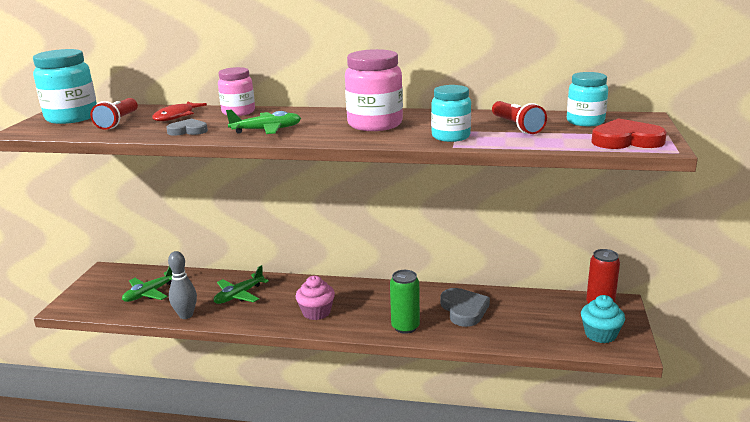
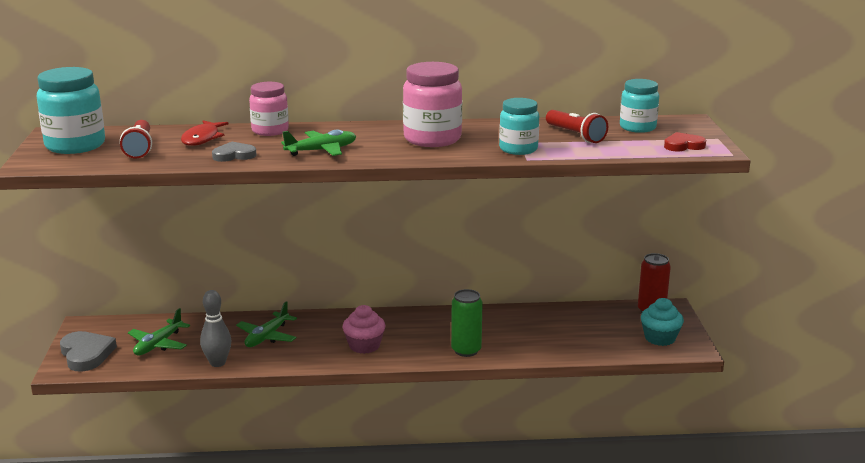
camera: 15 degrees left, 0 degrees up
grey heart [440,288,490,327] -> grey heart moved to [60,331,117,371]
red heart [591,118,667,149] -> red heart [664,132,706,151], size x0.63

